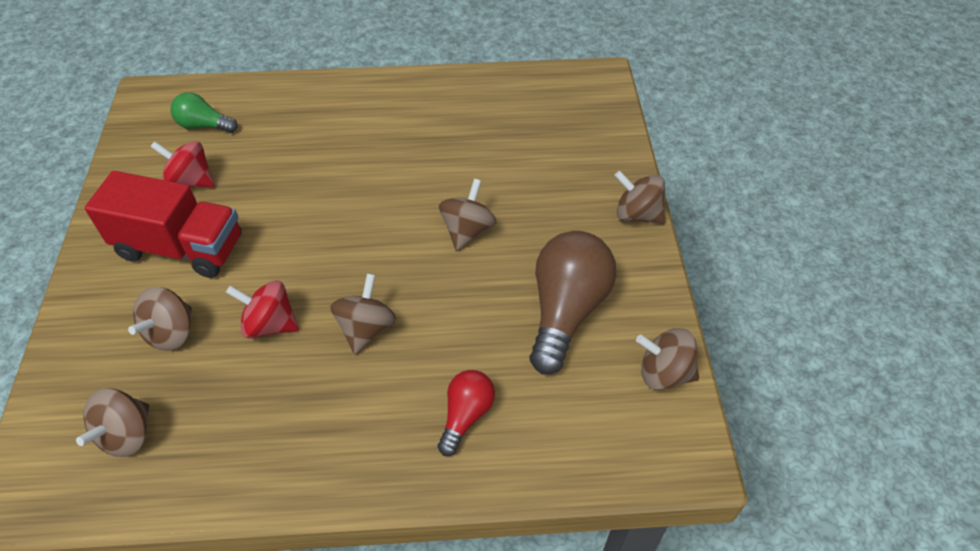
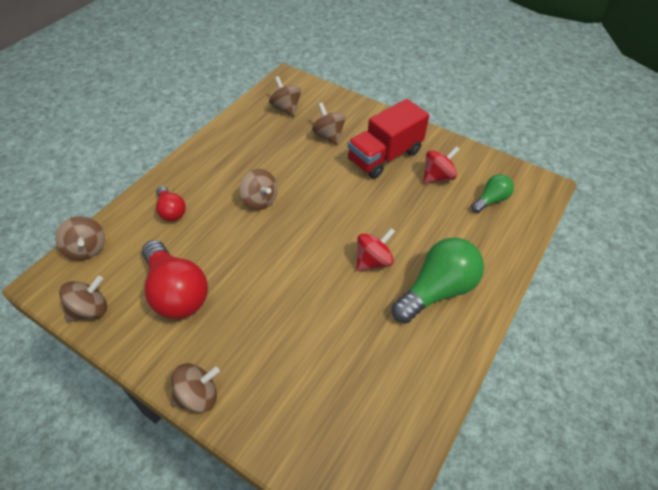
camera: 125 degrees right, 0 degrees up
red spinning top [226,280,299,339] -> red spinning top moved to [356,228,395,271]
brown spinning top [439,179,496,251] -> brown spinning top moved to [55,216,105,260]
brown light bulb [529,231,616,375] -> red light bulb [142,240,208,319]
none -> green light bulb [392,237,484,323]

